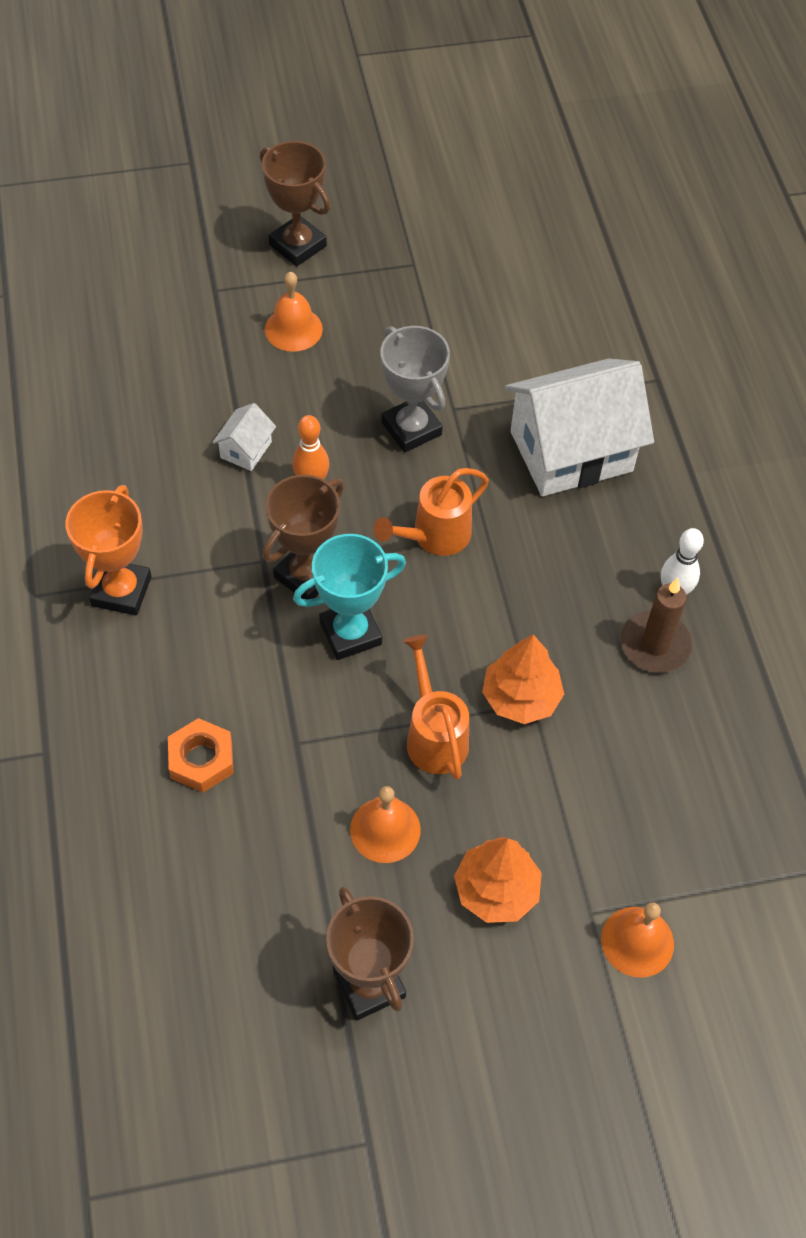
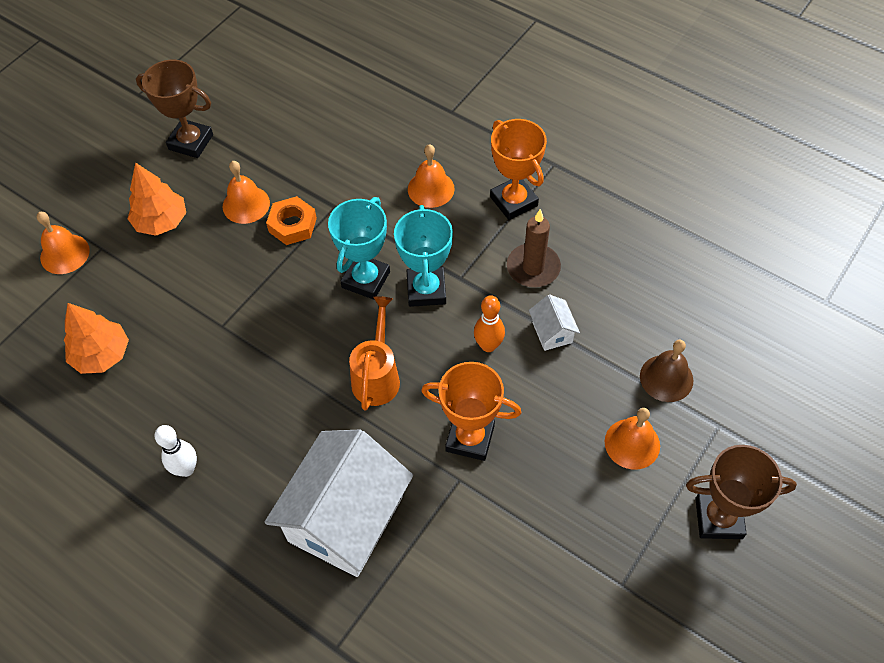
camera: 140 degrees right, 0 degrees up
orange nut [168,718,234,792] -> orange nut moved to [266,196,317,245]
brown trophy [262,475,344,599] -> turquoise trophy [394,205,453,307]
grey trophy [380,326,450,452] -> orange trophy [421,362,521,461]
orange watering can [403,635,469,780] -> none
orange tree [482,635,564,724] -> orange tree moved to [64,303,129,374]
brown candle [621,578,692,673] -> brown candle moved to [507,209,561,287]
none -> orange bell [408,144,455,208]
none -> brown bell [640,340,693,402]

